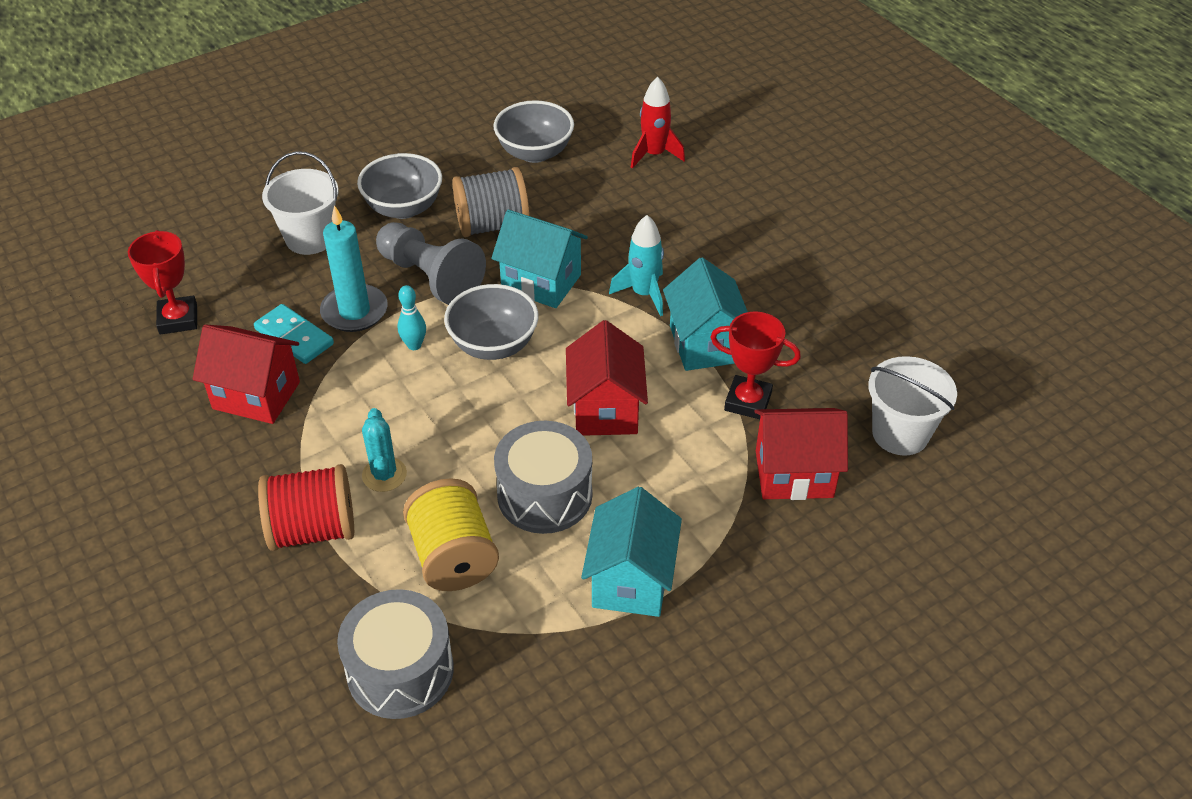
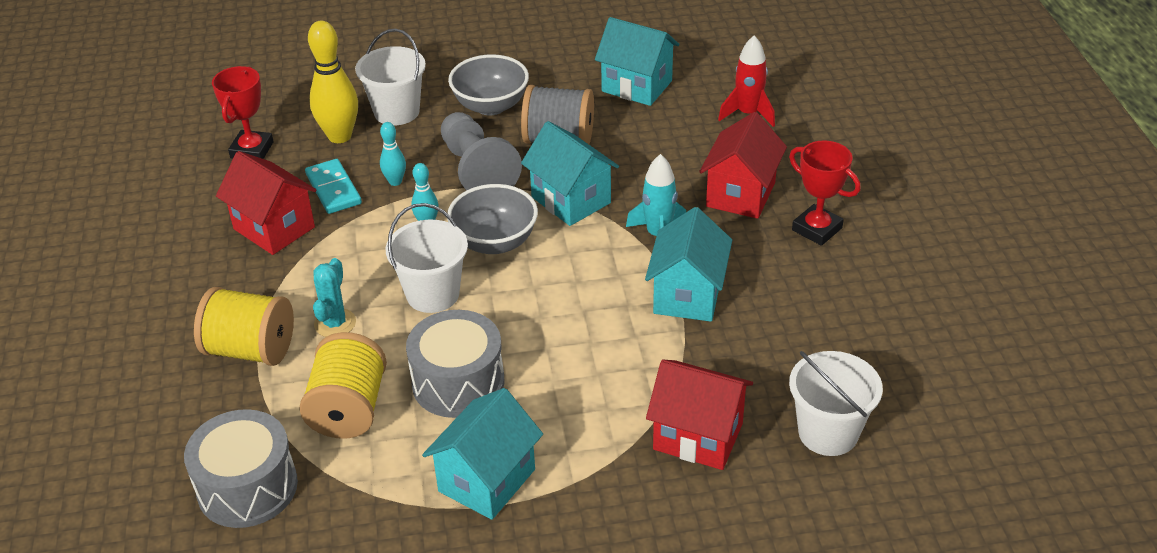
camera: 25 degrees right, 5 degrees down
red spool [258,464,354,551] -> yellow spool [194,287,294,366]
turquoise candle [320,205,388,332] -> turquoise bowling pin [380,122,406,186]
grey bowl [493,100,574,163] -> turquoise house [595,17,679,106]
red house [566,320,648,436] -> red house moved to [699,112,787,219]
red trophy [710,312,801,419] -> red trophy moved to [789,140,860,246]
none -> yellow bowling pin [308,21,358,143]
none -> white bucket [386,203,468,313]

